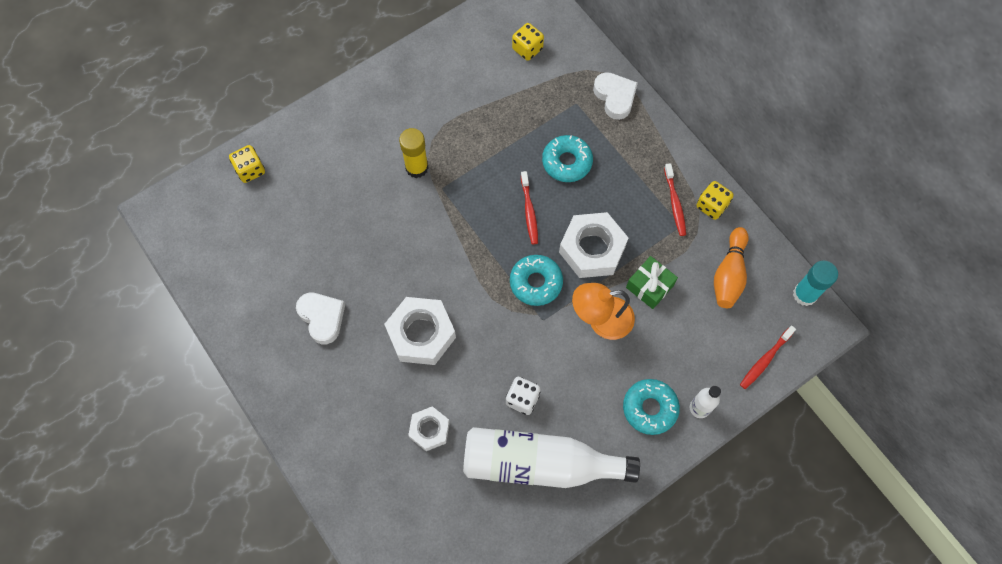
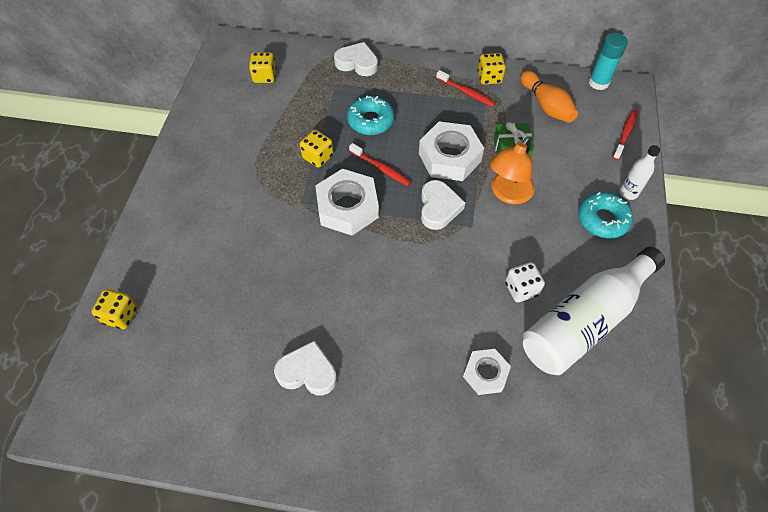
camera: 45 degrees left, 10 degrees down
white nut [384,297,456,365] -> white nut moved to [315,169,379,236]
yellow glue stick [399,128,428,178] -> none
turquoise donut [510,255,563,306] -> white heart [421,180,466,230]
red toothbrush [740,325,796,389] -> red toothbrush turned 150 degrees counterclockwise [613,109,639,160]
none -> yellow dice [300,130,333,168]

